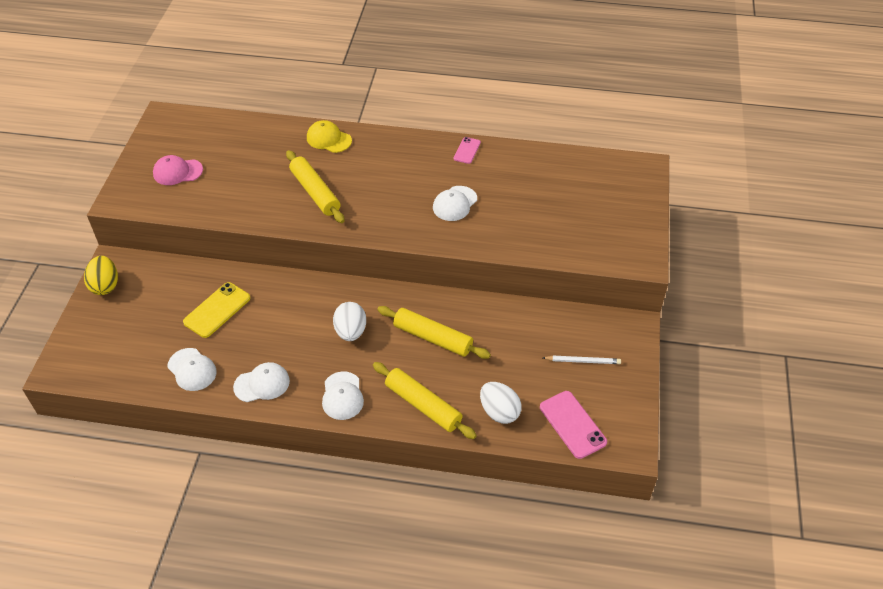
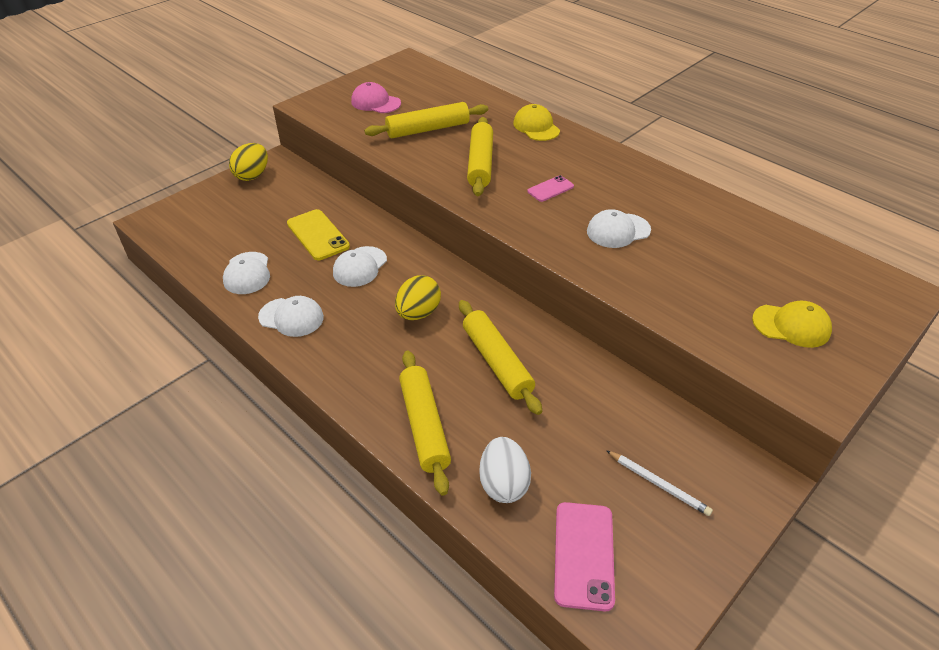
camera: 35 degrees right, 5 degrees down
yellow phone [183,282,250,338] -> yellow phone turned 75 degrees clockwise [287,209,350,260]
white cap [322,372,364,420] -> white cap moved to [333,246,387,287]
white egg [333,302,366,341] -> yellow egg [395,275,441,320]
pink phone [454,137,481,164] -> pink phone moved to [527,175,574,202]
none -> yellow rolling pin [364,102,488,138]
none -> yellow cap [752,300,832,348]

